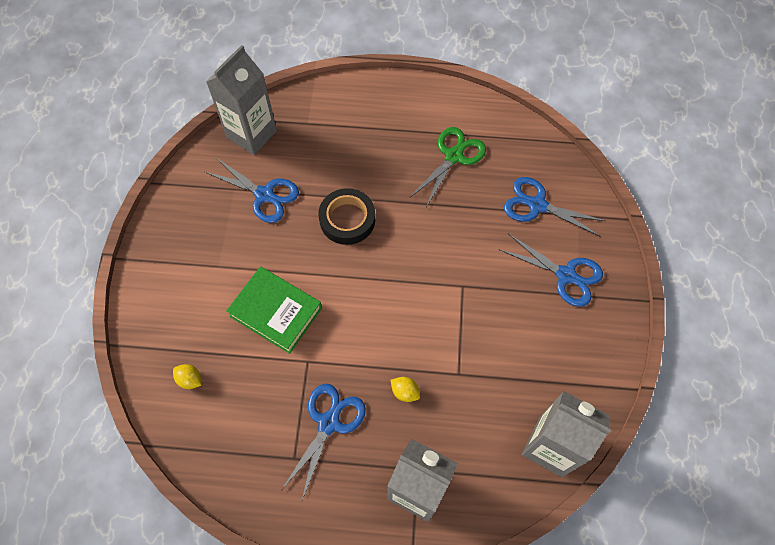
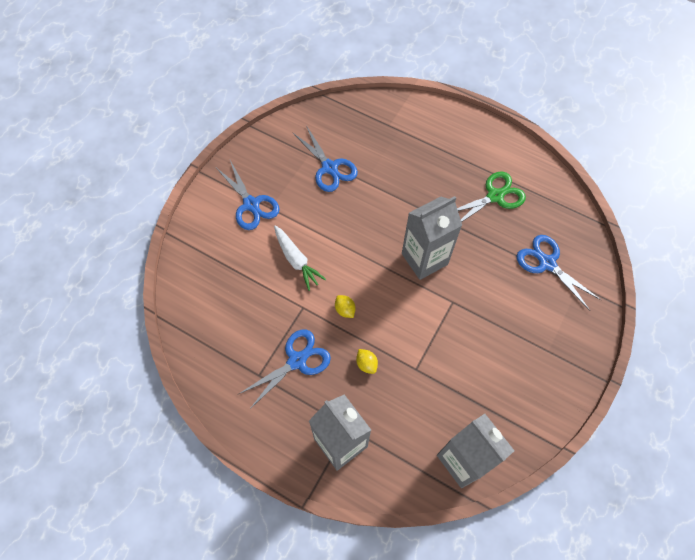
camera: 25 degrees right, 0 degrees up
yellow lemon [173,364,201,389] -> yellow lemon moved to [335,295,356,318]
grey carton [206,45,277,155] -> grey carton moved to [402,196,462,280]
green book [226,266,322,354] -> white carrot [274,225,326,291]
black tape [318,188,375,245] -> none
blue scissors [499,234,603,307] -> blue scissors moved to [217,160,280,230]

